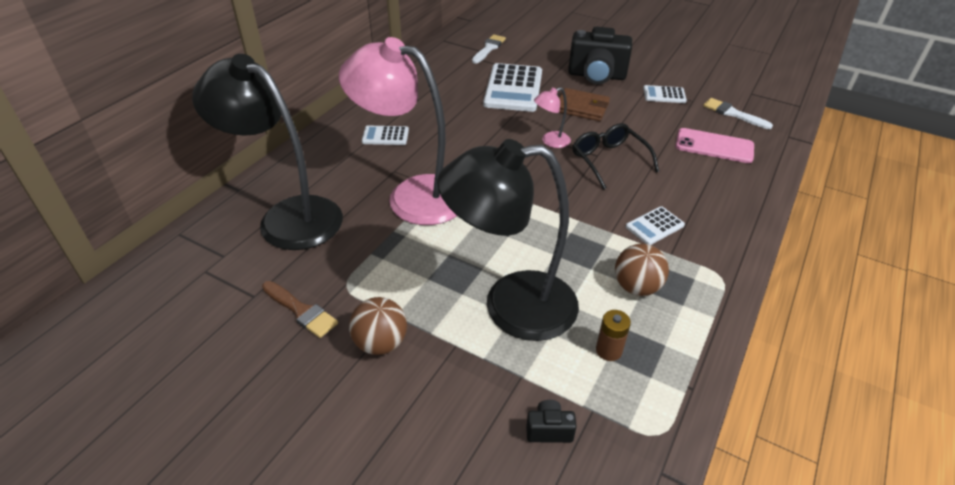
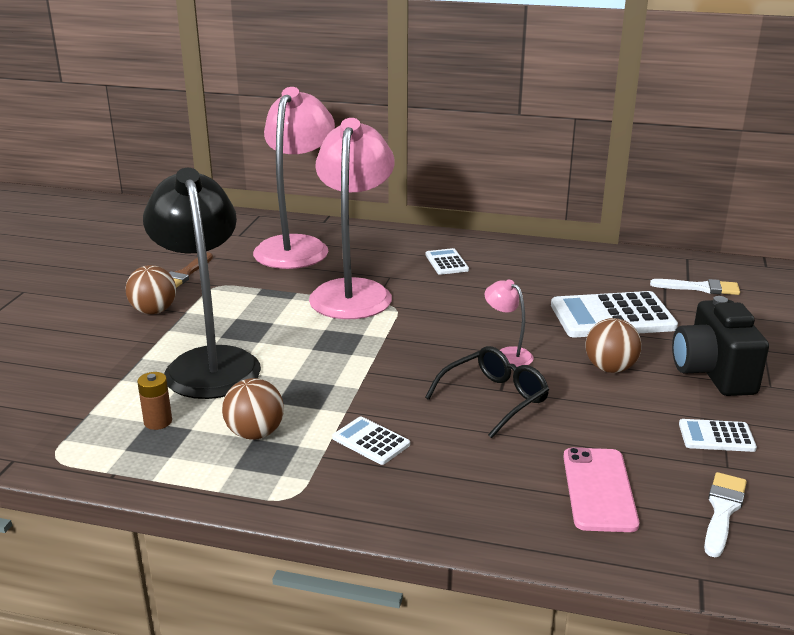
camera: 75 degrees right, 15 degrees down
black lamp [192,54,343,250] -> pink lamp [253,87,335,269]
black camera [526,400,577,443] -> none
brown wallet [559,88,610,121] -> brown ball [586,318,641,373]
white calculator [643,85,687,103] -> white calculator turned 75 degrees counterclockwise [679,419,757,452]

